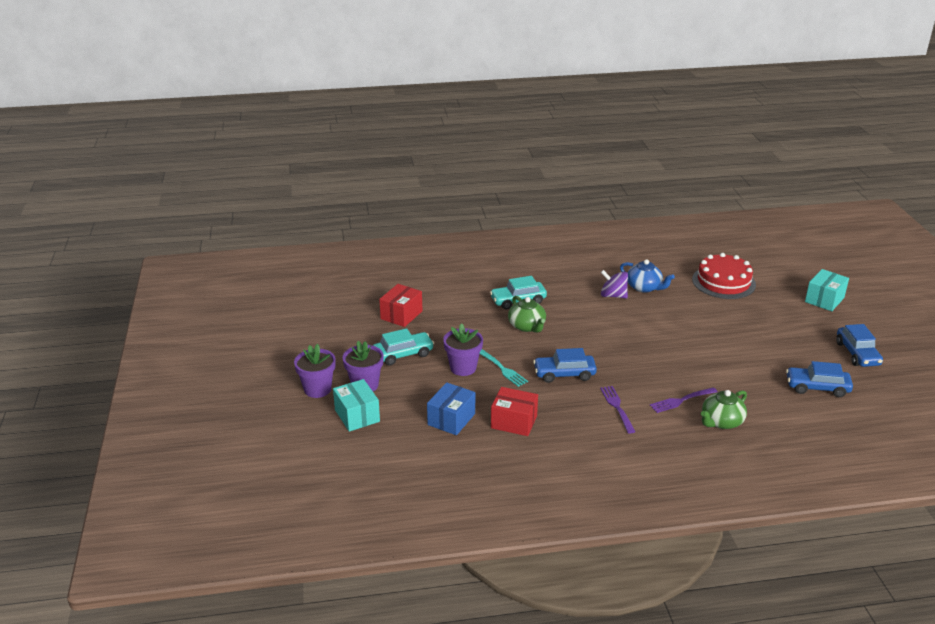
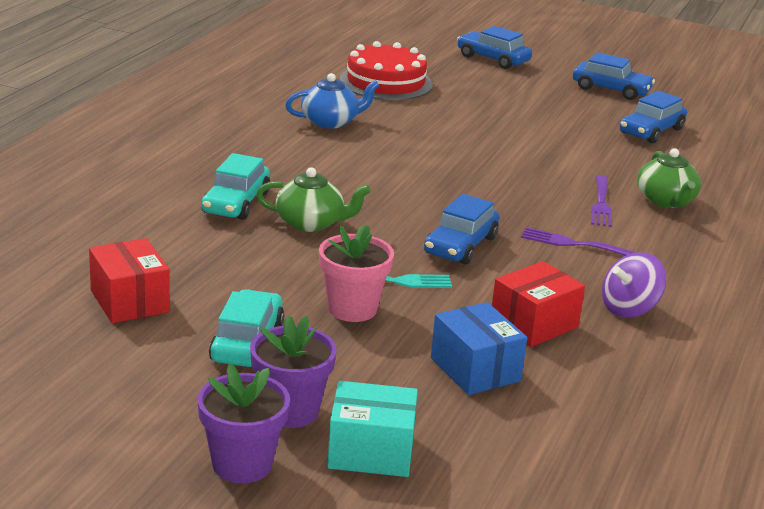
camera: 60 degrees left, 5 degrees down
purple flower pot [443,323,483,376] -> pink flower pot [319,225,394,322]
purple spinning top [601,270,628,298] -> purple spinning top moved to [602,252,666,317]
turquoise box [805,269,849,311] -> blue car [457,26,532,69]

